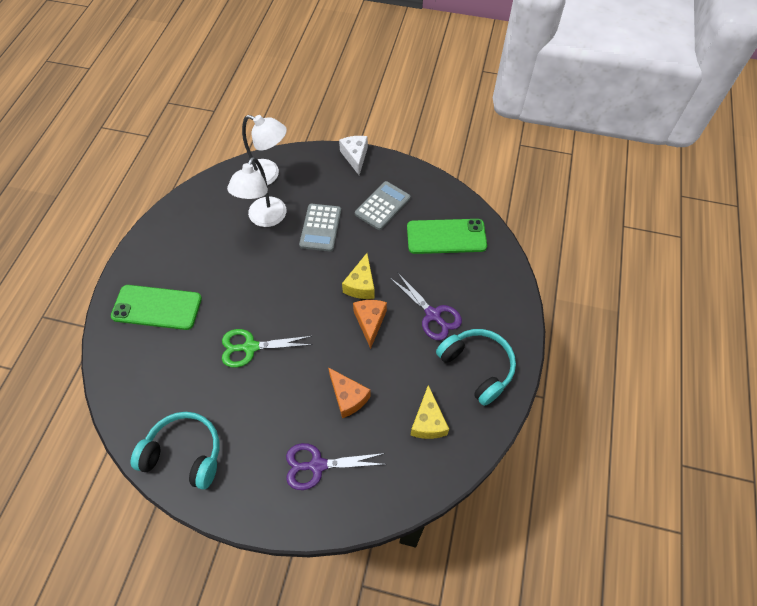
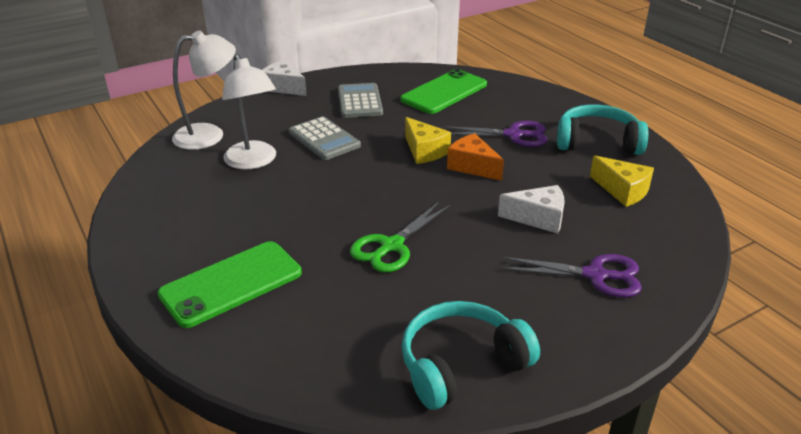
camera: 45 degrees left, 25 degrees down
purple scissors [286,443,385,490] -> purple scissors turned 120 degrees counterclockwise [501,254,642,298]
orange cheese [328,367,371,418] -> white cheese [498,185,565,234]

